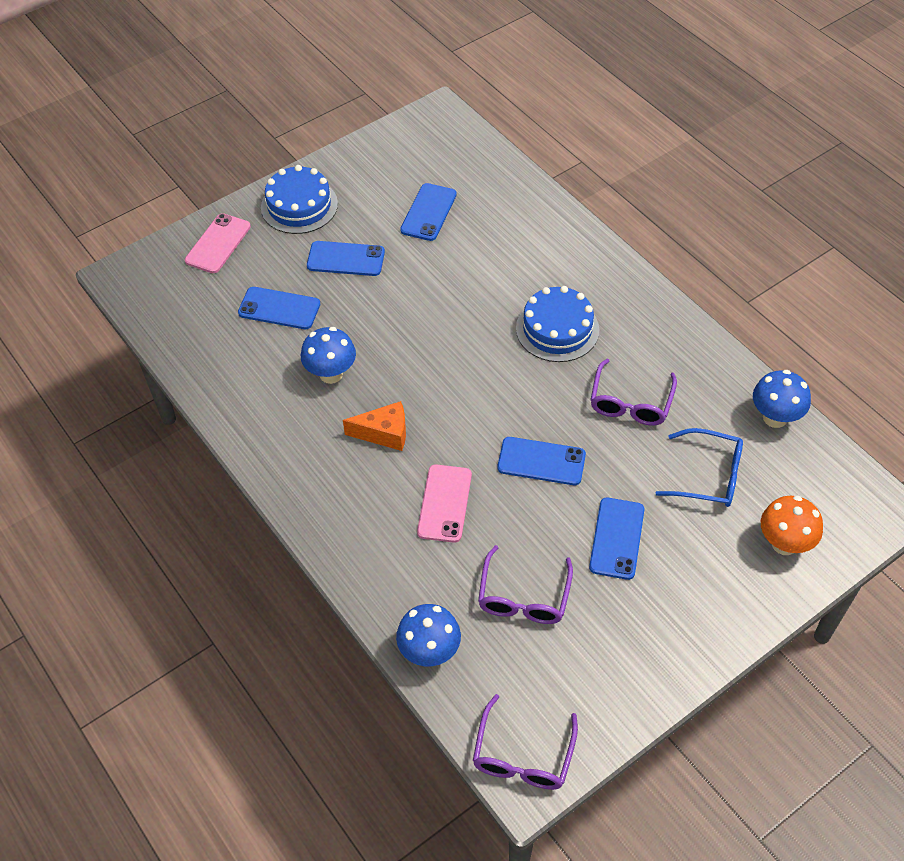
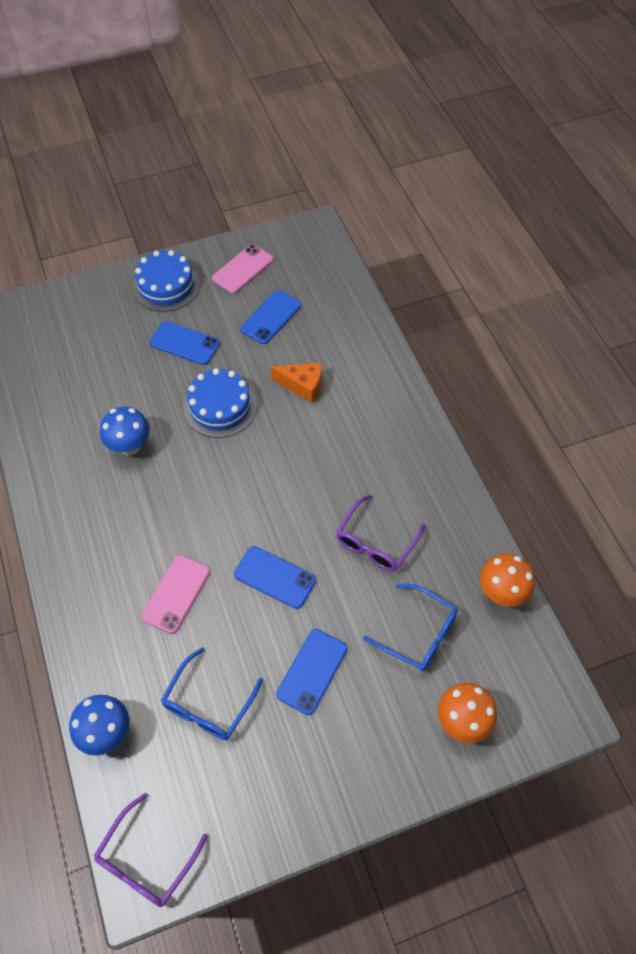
camera: 15 degrees right, 5 degrees up
pink phone [185,213,251,273] -> pink phone moved to [212,244,274,294]
blue phone [238,287,320,329] -> none
orange cheese [343,401,406,451] -> orange cheese moved to [271,363,322,403]
purple glasses [478,545,573,624] -> blue glasses [161,647,263,740]
blue cake [516,286,599,362] -> blue cake moved to [183,368,257,438]
blue mushroom [753,370,811,428] -> orange mushroom [480,553,535,607]

